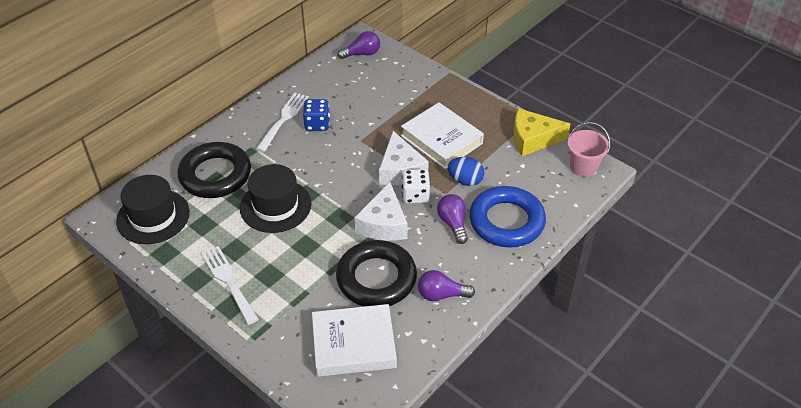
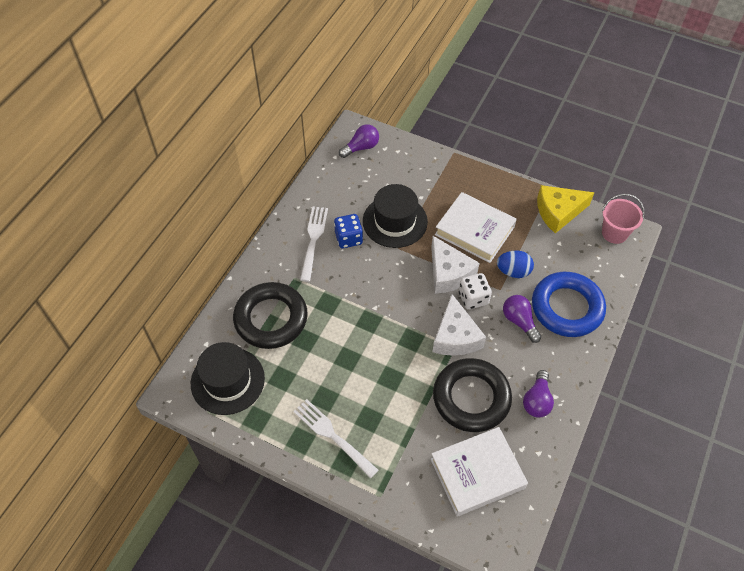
camera: 15 degrees left, 10 degrees up
black hat [240,164,312,233] -> black hat moved to [363,184,428,248]
purple light bulb [418,270,475,301] -> purple light bulb turned 60 degrees counterclockwise [523,370,554,417]

